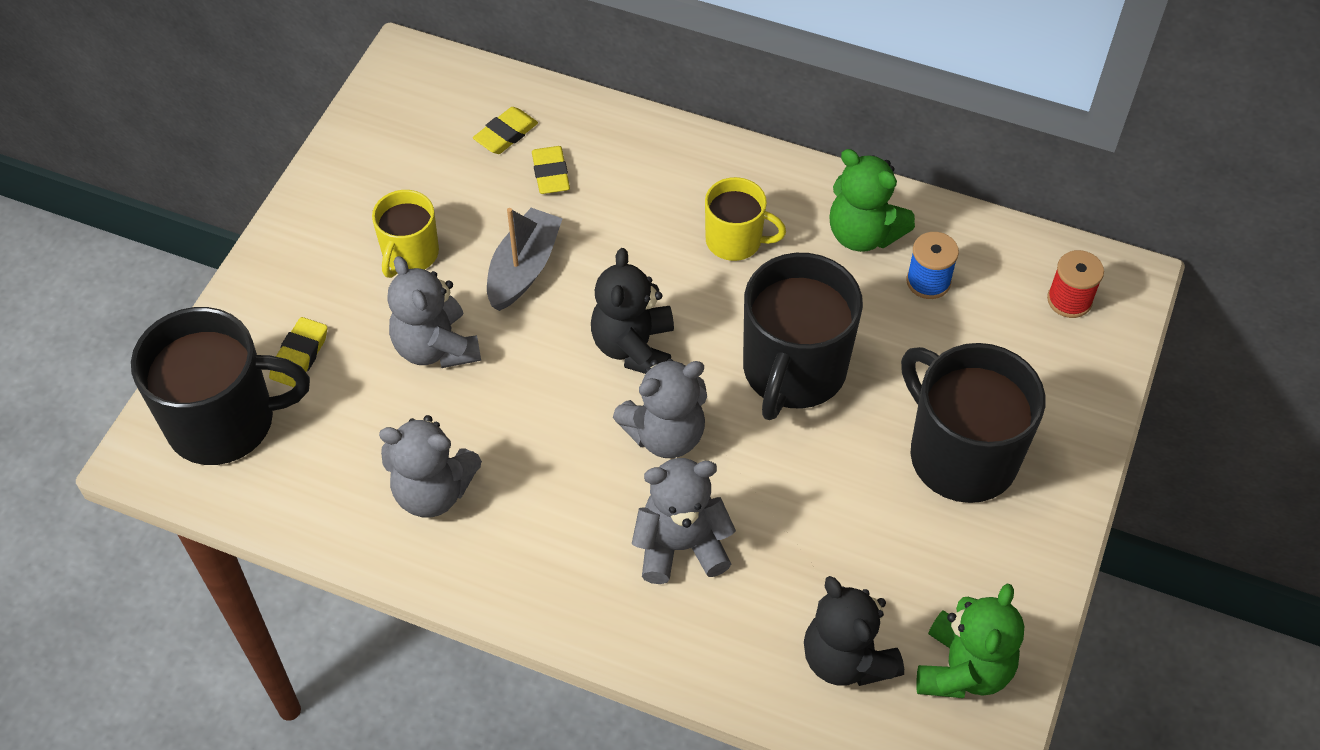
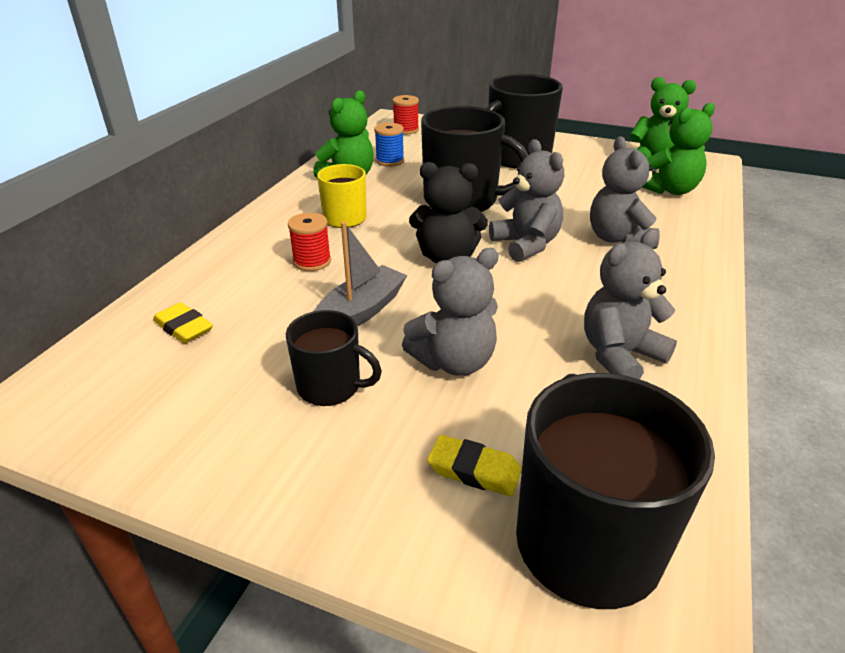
camera: 90 degrees left, 20 degrees down
yellow mug [372,190,439,278] -> black mug [286,310,382,406]
grey teddy bear [379,415,482,517] -> grey teddy bear turned 135 degrees counterclockwise [584,229,677,379]
grey boat [487,208,563,311] -> grey boat turned 105 degrees clockwise [314,222,407,326]
yellow eraser [532,146,570,194] -> none
black teddy bear [804,576,904,686] -> green teddy bear [642,103,715,195]
none -> red spool [288,213,331,271]

